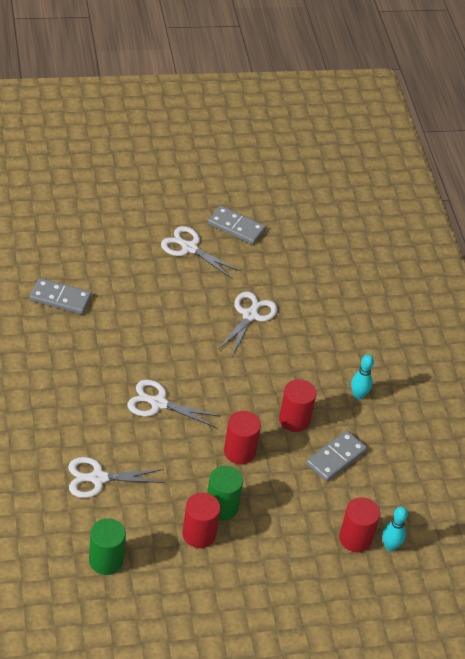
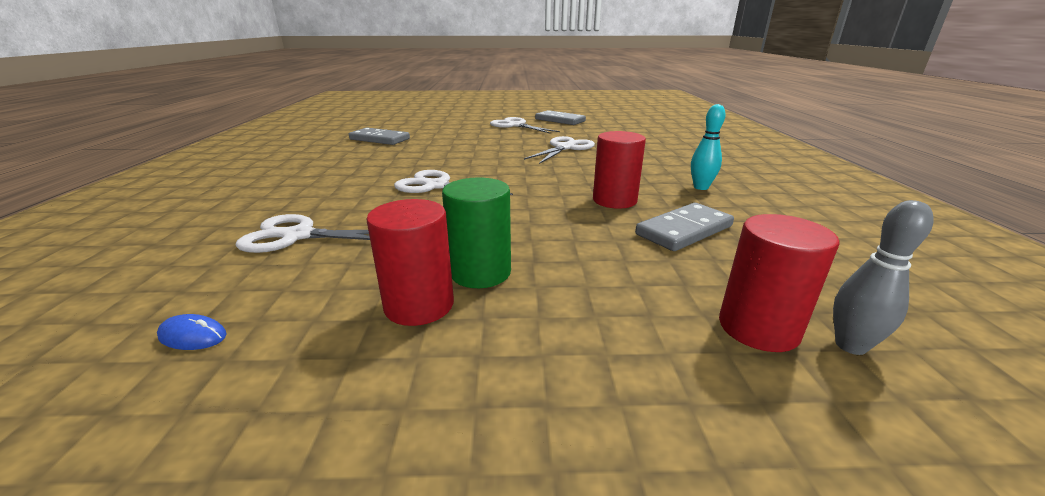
camera: 15 degrees right, 20 degrees down
green cylinder [89,518,126,575] -> blue mouse [157,314,227,350]
red cylinder [224,411,261,465] -> none
turquoise bowling pin [382,507,408,551] -> grey bowling pin [833,200,934,355]

